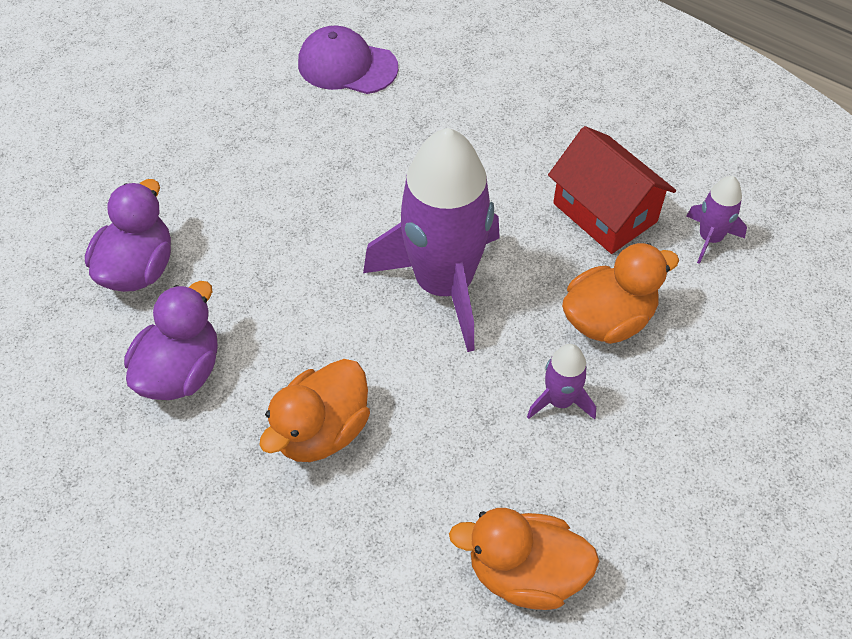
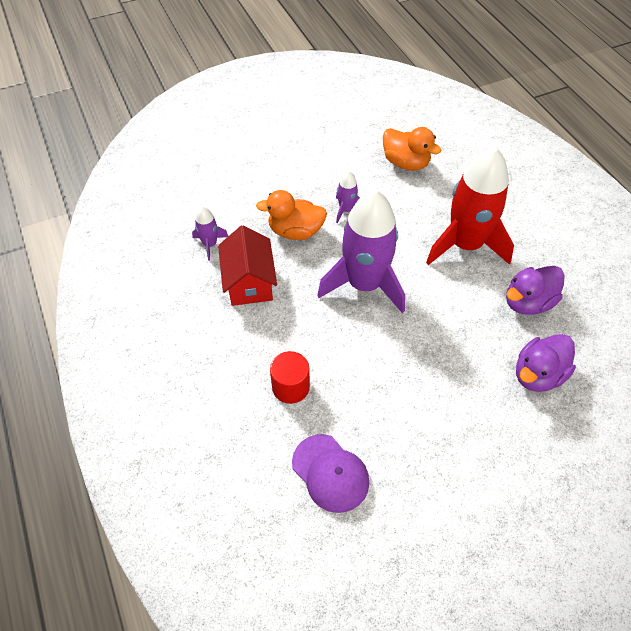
camera: 150 degrees left, 0 degrees up
orange duck [260,359,370,462] -> red rocket [426,147,514,265]
none -> red cylinder [270,351,310,404]

